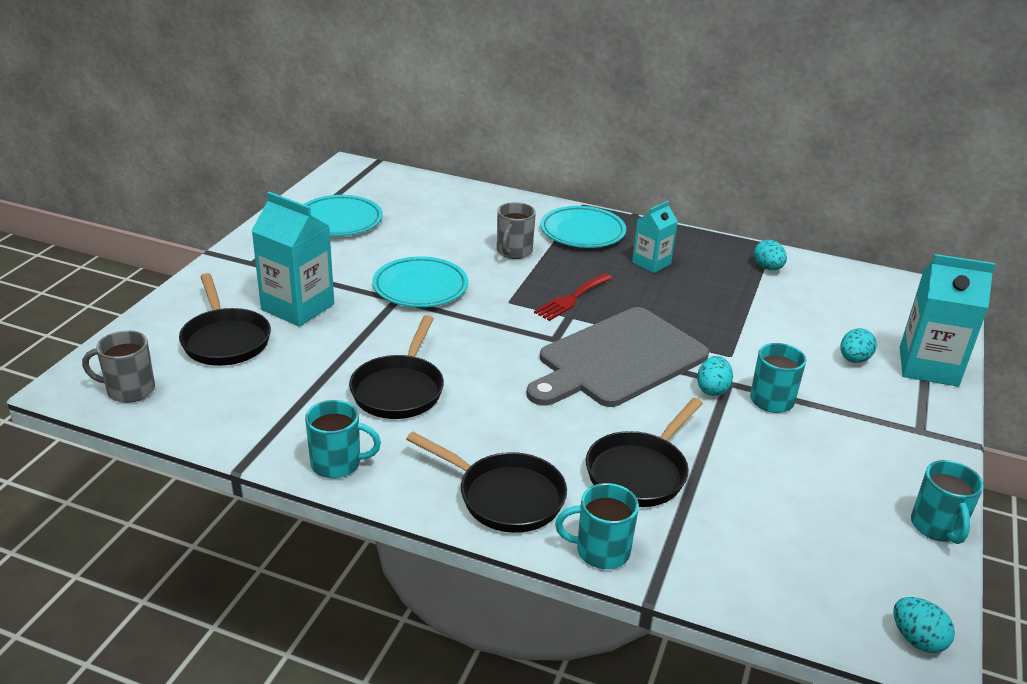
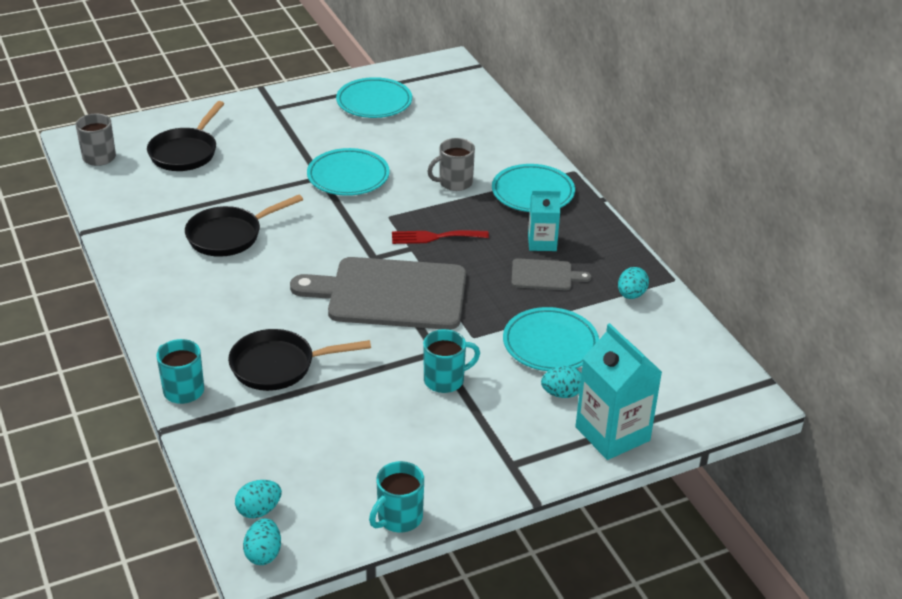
camera: 45 degrees right, 5 degrees up
turquoise carton [252,192,334,326] -> none
turquoise mug [305,400,381,478] -> none
black pan [406,432,567,533] -> none
turquoise egg [697,356,733,396] -> turquoise egg moved to [235,480,282,518]
none -> turquoise plate [503,307,599,371]
none -> grey cutting board [511,258,591,290]

